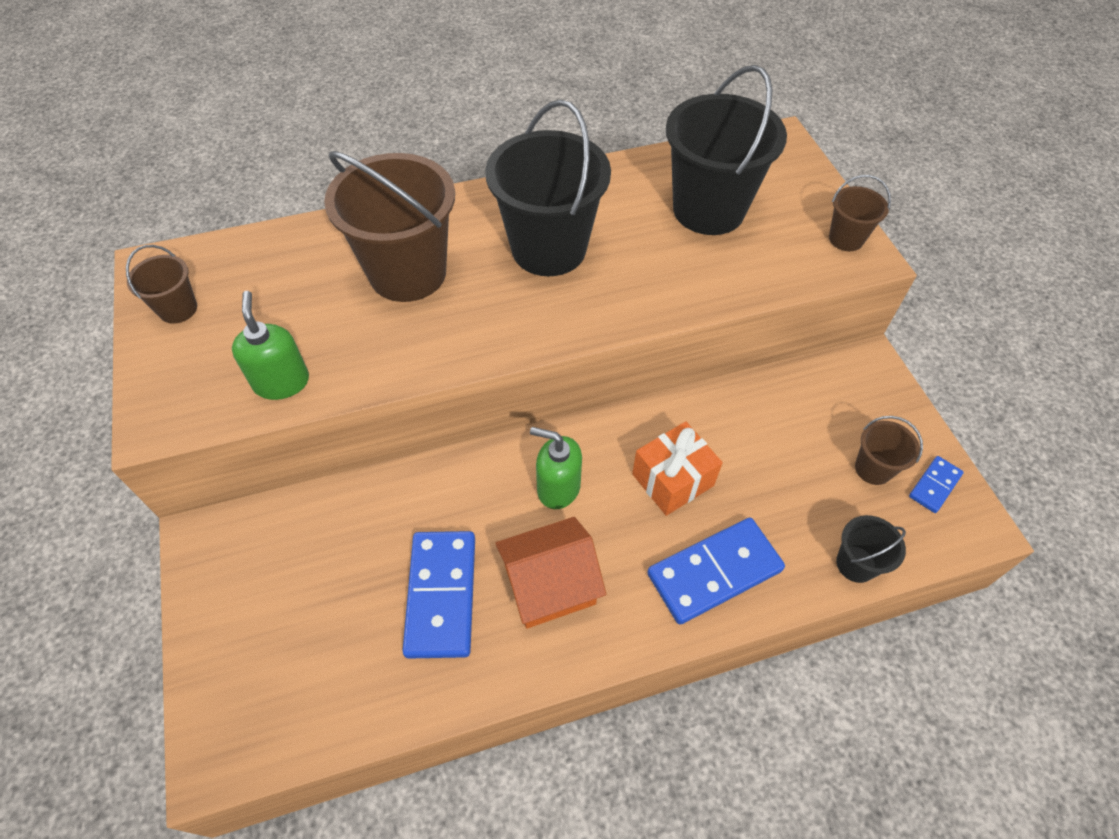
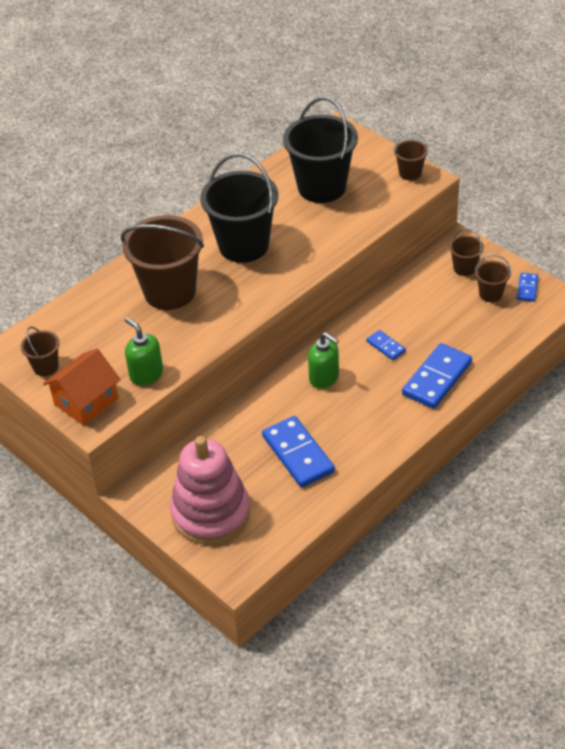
camera: 25 degrees left, 10 degrees down
orange house [495,517,606,629] -> orange house moved to [43,348,121,426]
green soap dispenser [530,427,582,509] -> green soap dispenser turned 135 degrees counterclockwise [308,332,339,389]
orange gift [632,422,723,516] -> blue domino [366,330,406,360]
black bucket [836,515,906,583] -> none
none -> pink stacking toy [170,436,250,545]
none -> brown bucket [449,228,484,276]

